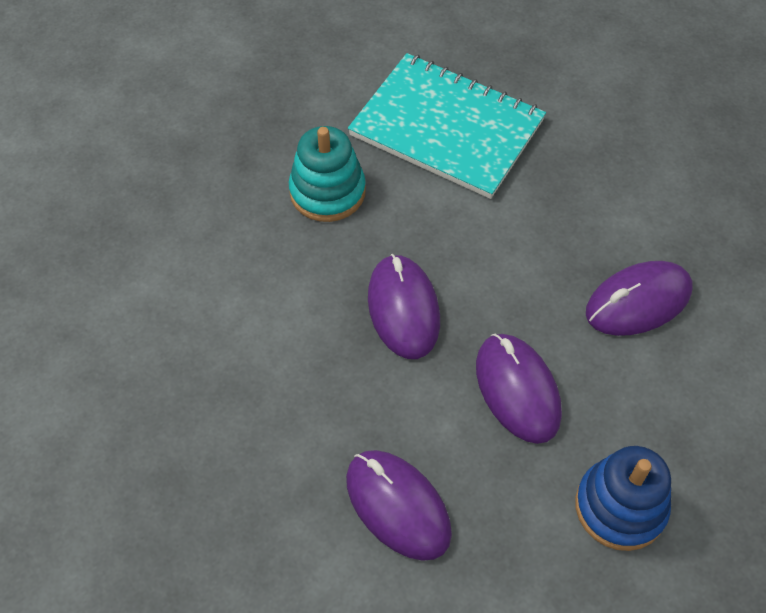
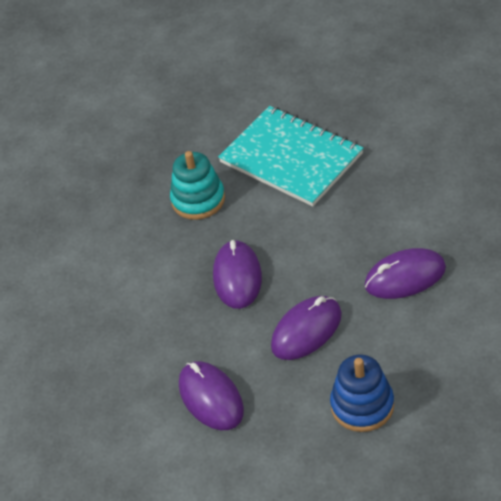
camera: 15 degrees right, 10 degrees down
purple mouse [476,334,562,444] -> purple mouse turned 60 degrees clockwise [271,296,342,360]

